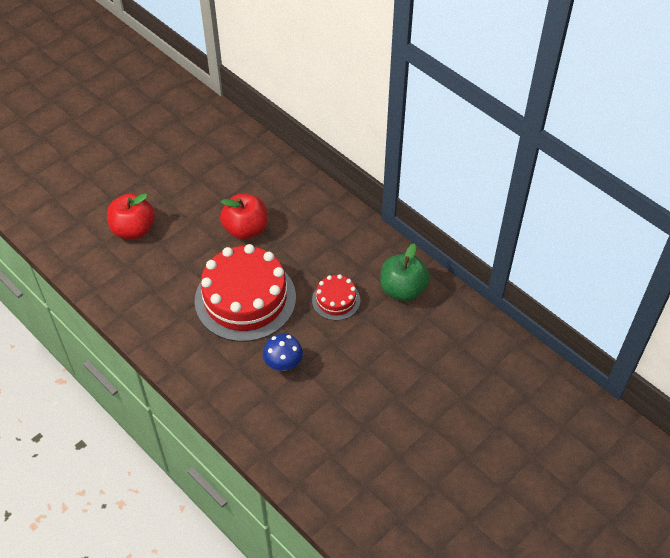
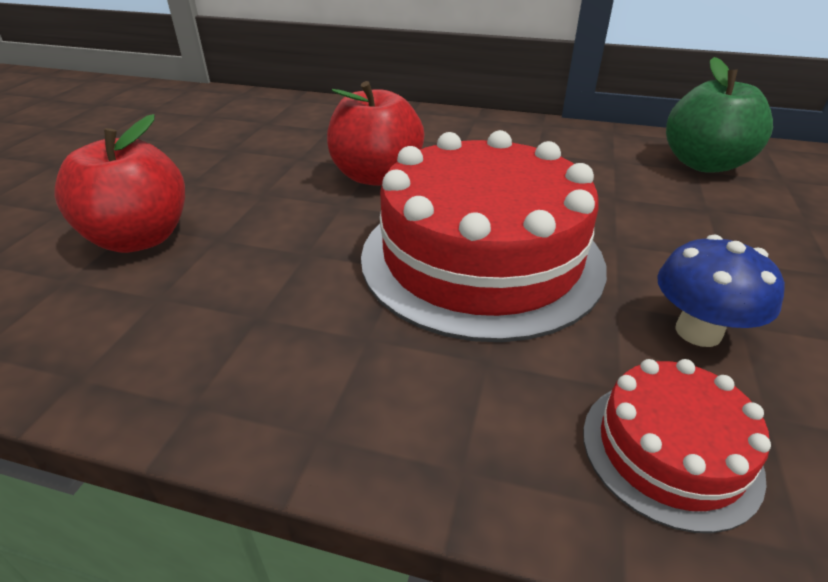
camera: 30 degrees left, 15 degrees down
red cake [312,274,360,321] -> red cake moved to [583,359,771,533]

